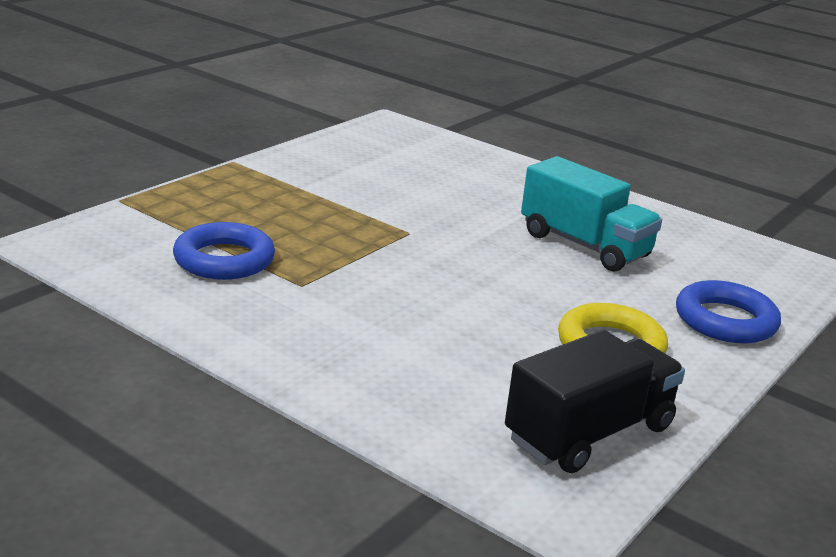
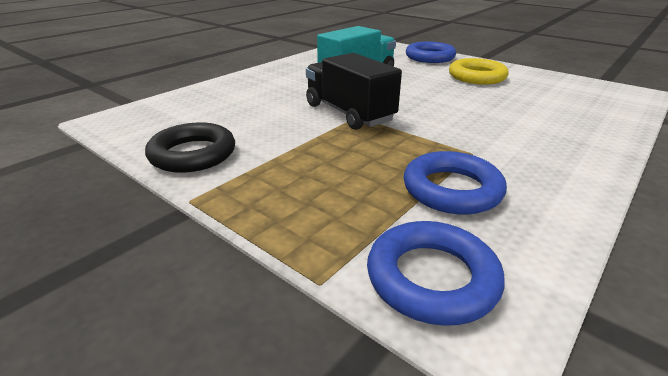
camera: 85 degrees left, 5 degrees up
black truck [505,330,685,473] -> black truck moved to [306,53,402,130]
none -> black ring [145,123,235,173]
none -> blue ring [367,221,504,326]

